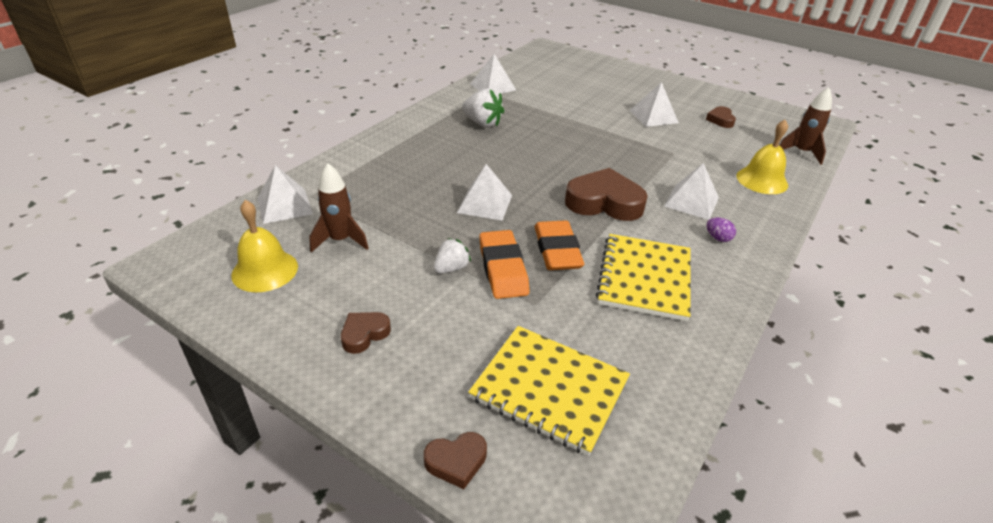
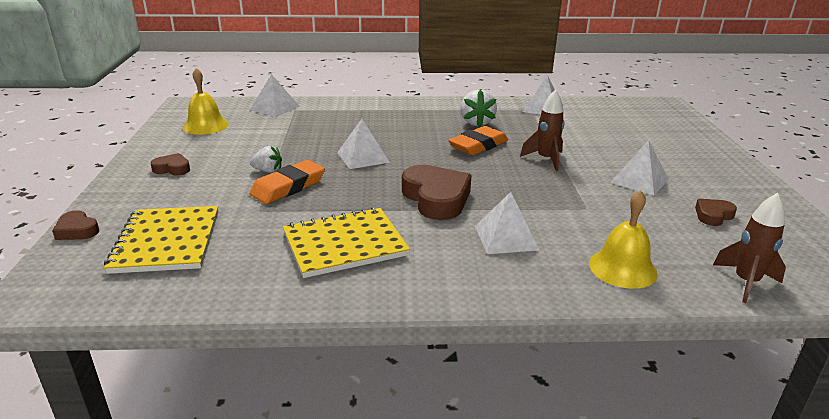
camera: 55 degrees right, 10 degrees down
brown rocket [309,163,369,253] -> brown rocket moved to [520,89,564,171]
orange eraser [534,221,584,270] -> orange eraser moved to [448,126,508,155]
purple egg [707,218,736,242] -> none

